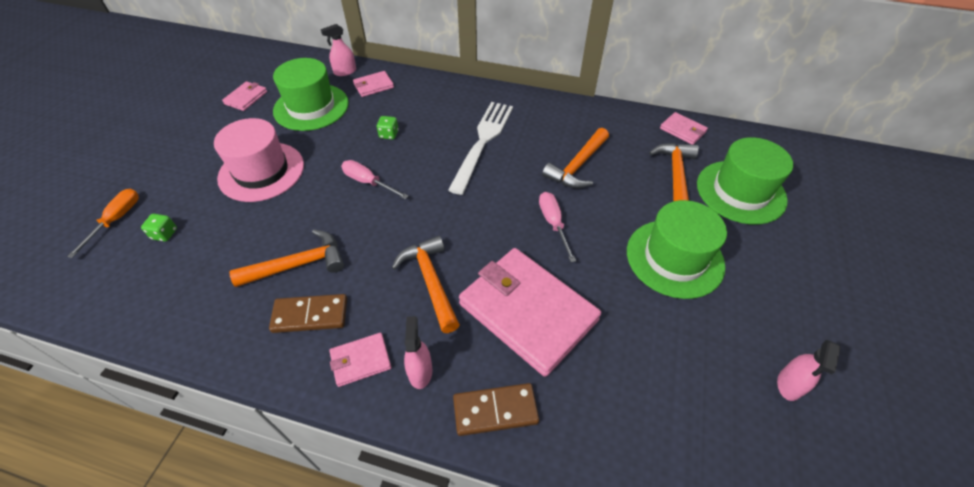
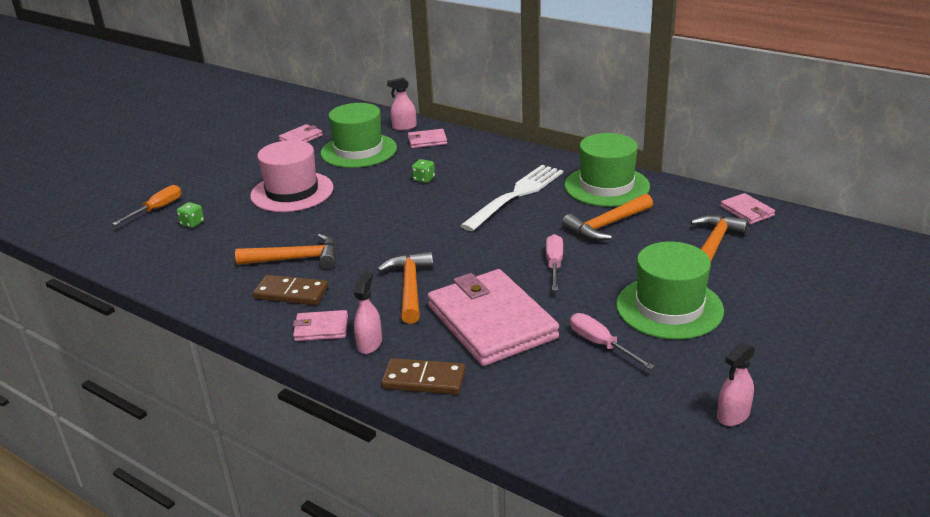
camera: 20 degrees right, 20 degrees down
pink screwdriver [341,160,409,199] -> pink screwdriver moved to [570,313,655,370]
green hat [697,137,793,225] -> green hat moved to [564,133,650,207]

